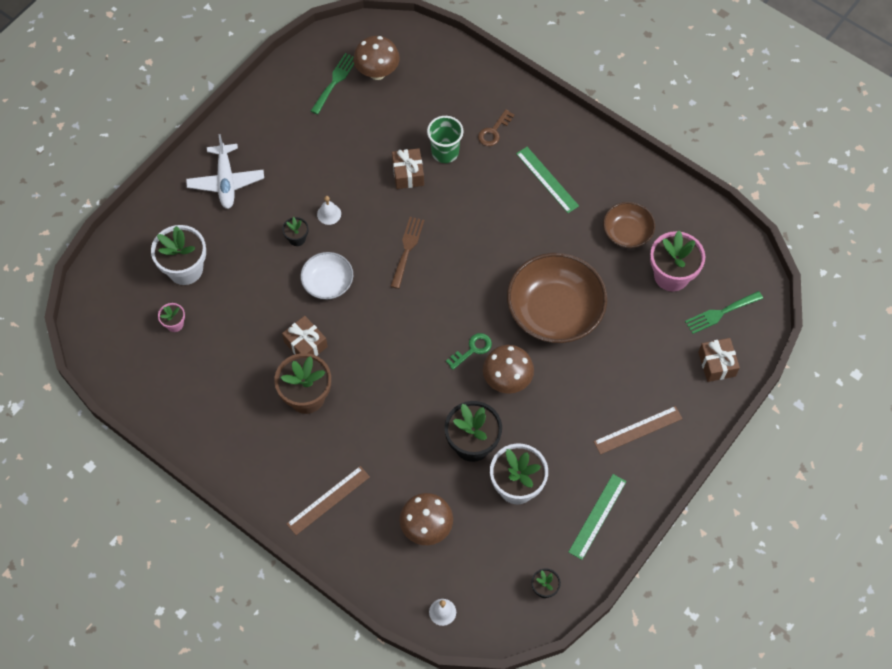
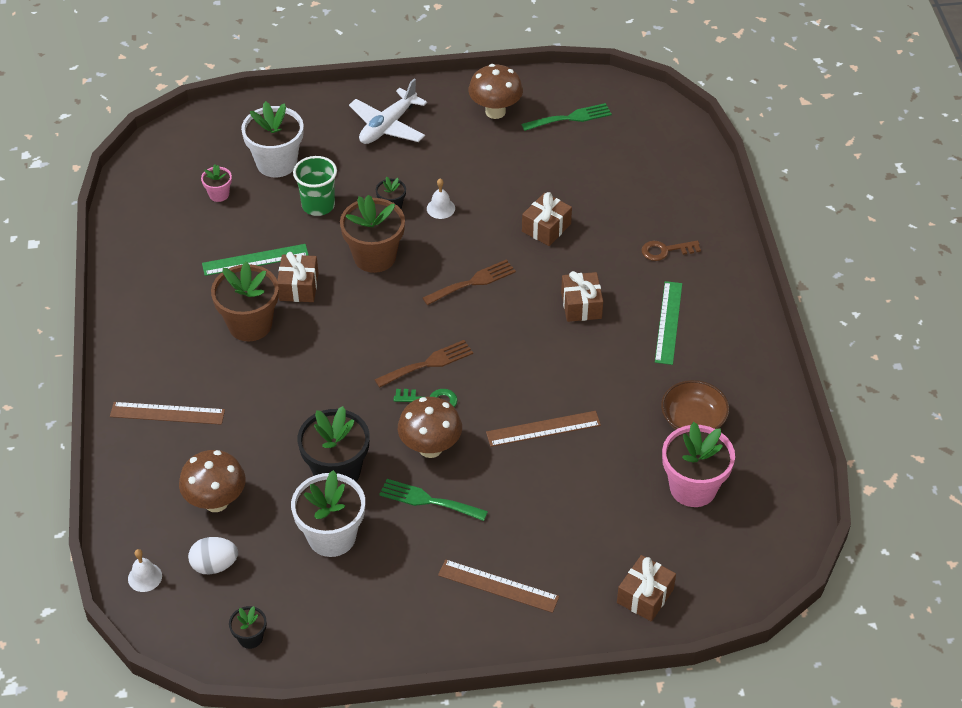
camera: 45 degrees right, 15 degrees down
white bowl [300,252,353,299] -> brown flower pot [340,195,405,273]
brown mushroom [353,36,400,80] -> brown mushroom moved to [469,64,523,119]
green cup [427,116,464,163] -> green cup moved to [293,156,337,216]
brown bowl [507,253,607,343] -> brown ruler [486,411,601,447]
green ruler [568,474,627,560] -> green ruler moved to [202,244,309,276]
green fork [685,291,763,334] -> green fork moved to [379,479,488,521]
none -> white egg [188,537,238,574]
none -> brown fork [374,340,473,388]
none -> brown gift [561,271,603,322]

